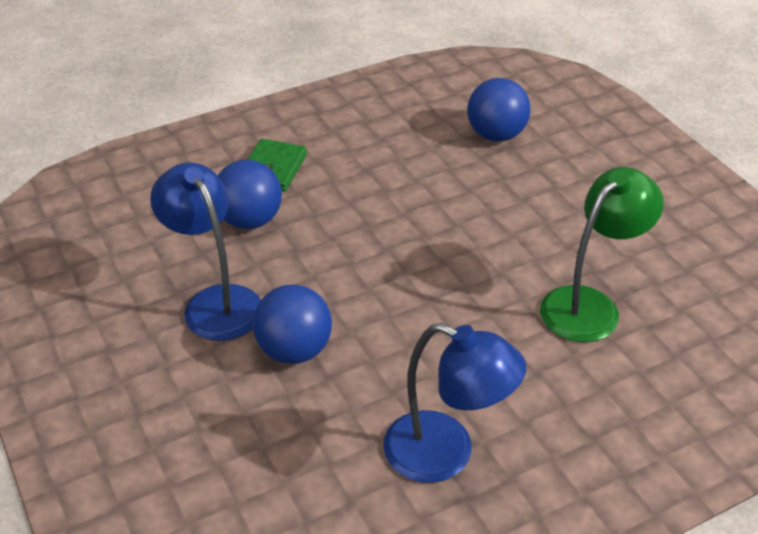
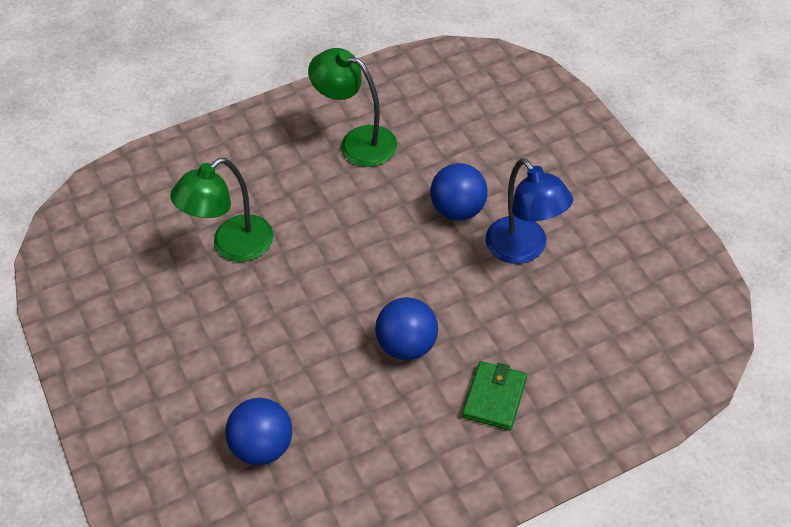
camera: 175 degrees left, 10 degrees up
blue ball [218,160,282,229] -> blue ball moved to [375,297,438,360]
blue lamp [383,323,526,483] -> green lamp [308,48,397,167]

